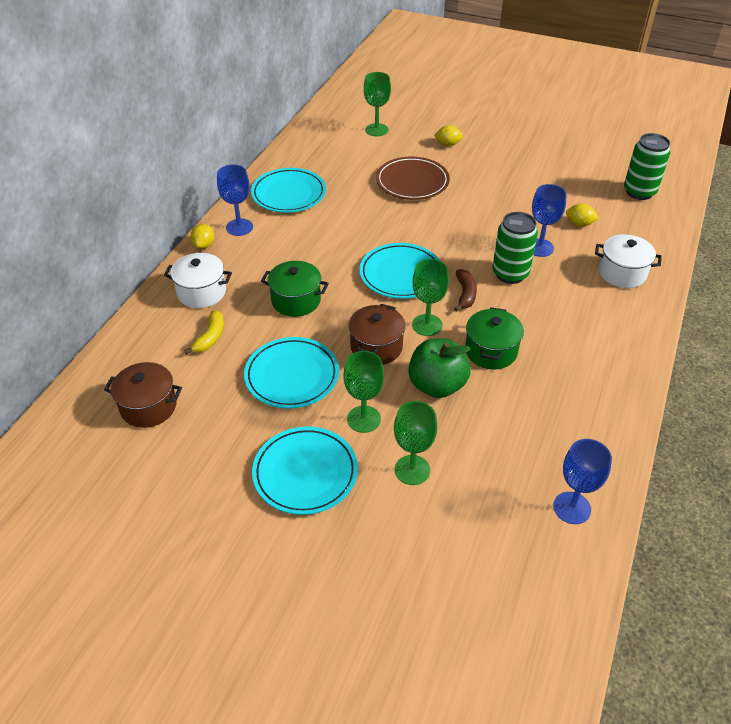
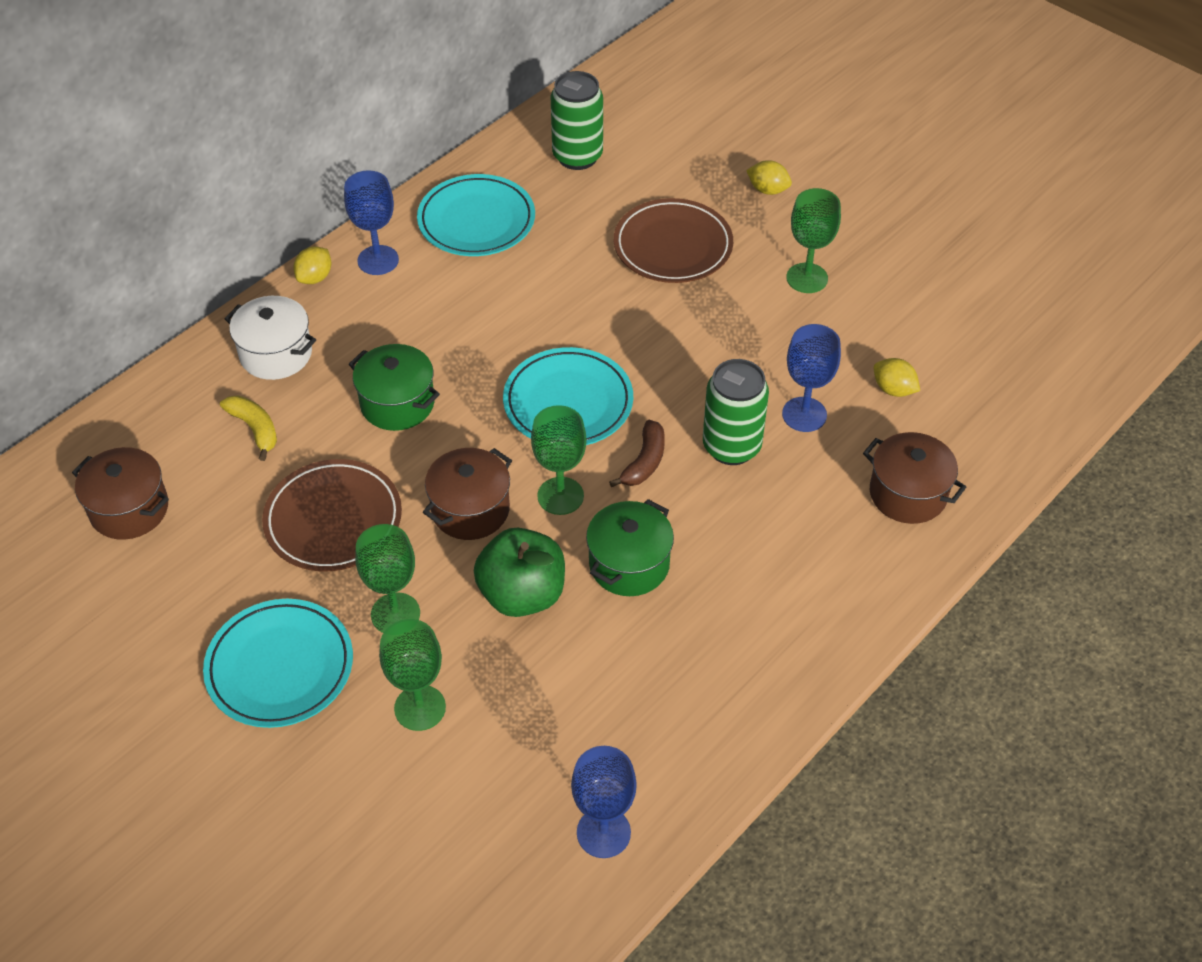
camera: 20 degrees right, 5 degrees up
yellow banana [184,310,224,354] -> yellow banana turned 75 degrees counterclockwise [220,395,277,461]
turquoise plate [244,337,339,409] -> brown plate [262,459,402,571]
green goblet [364,72,391,136] -> green goblet moved to [786,188,841,293]
white pot [595,234,662,288] -> brown pot [863,432,966,524]
green can [624,133,670,200] -> green can moved to [550,71,603,170]

